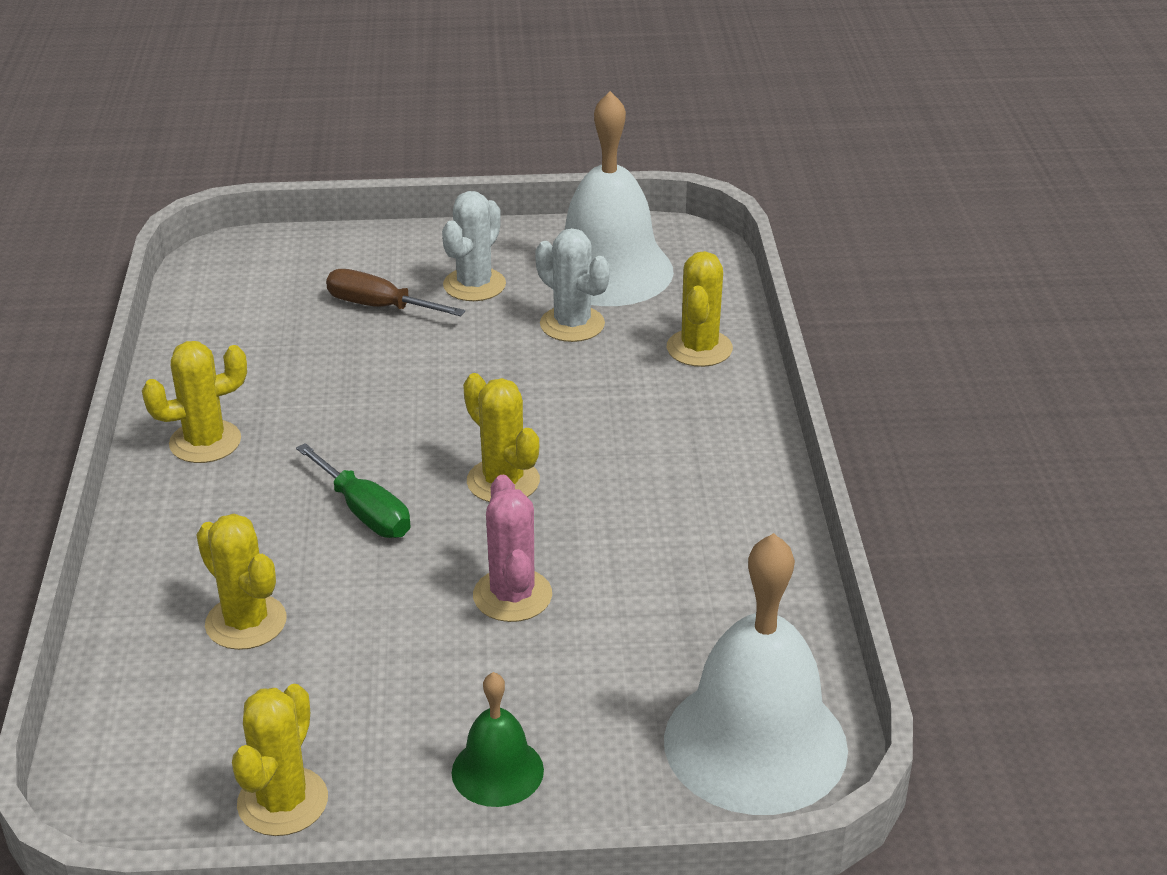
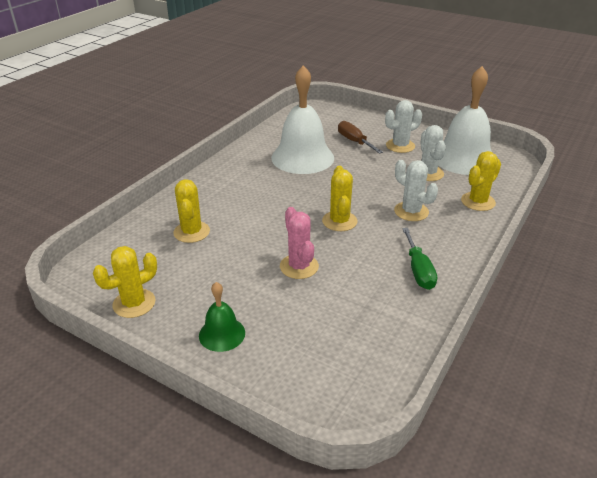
camera: 35 degrees right, 0 degrees up
yellow cactus [142,341,247,463] -> none
green screwdriver [296,443,410,538] -> green screwdriver moved to [402,228,437,290]
pink cactus [473,475,552,622] -> pink cactus turned 45 degrees counterclockwise [280,207,319,279]
white bell [664,533,848,815] -> white bell moved to [271,65,334,174]
none -> white cactus [394,160,438,221]

